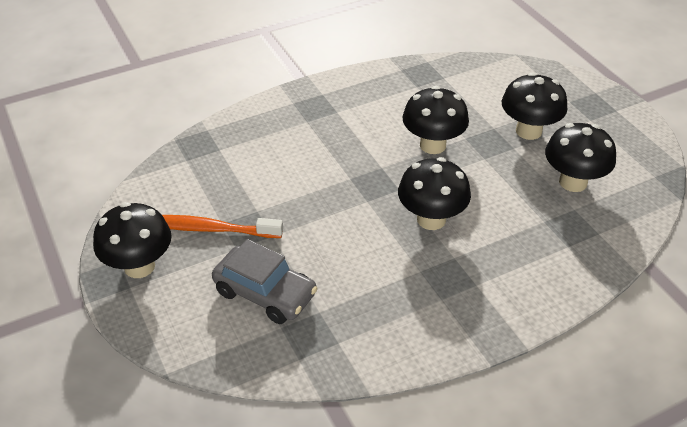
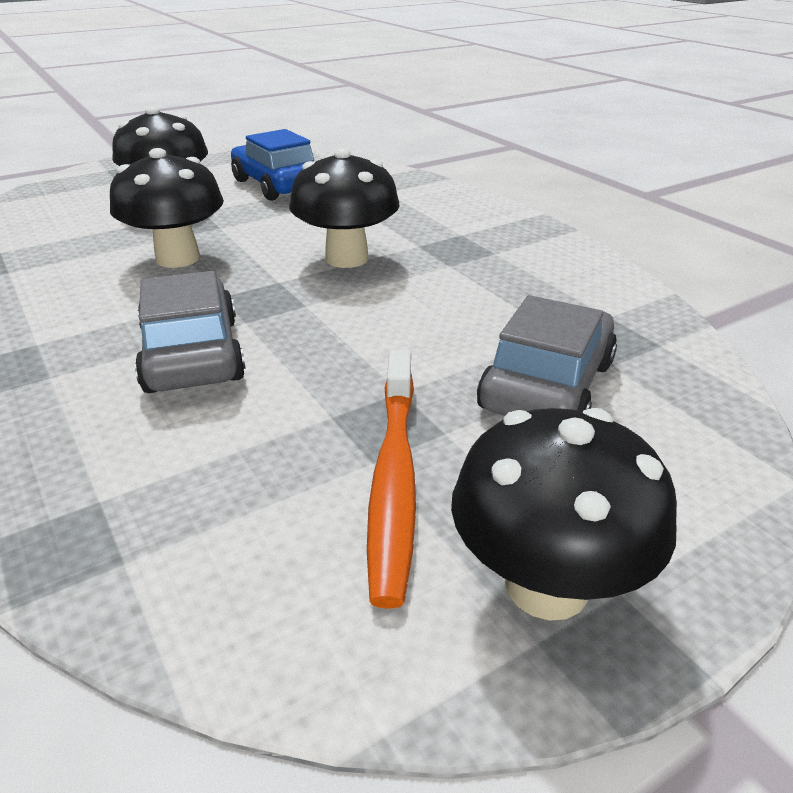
camera: 95 degrees left, 10 degrees down
black mushroom [545,123,616,192] -> blue car [231,129,314,201]
none -> grey car [135,271,246,393]

